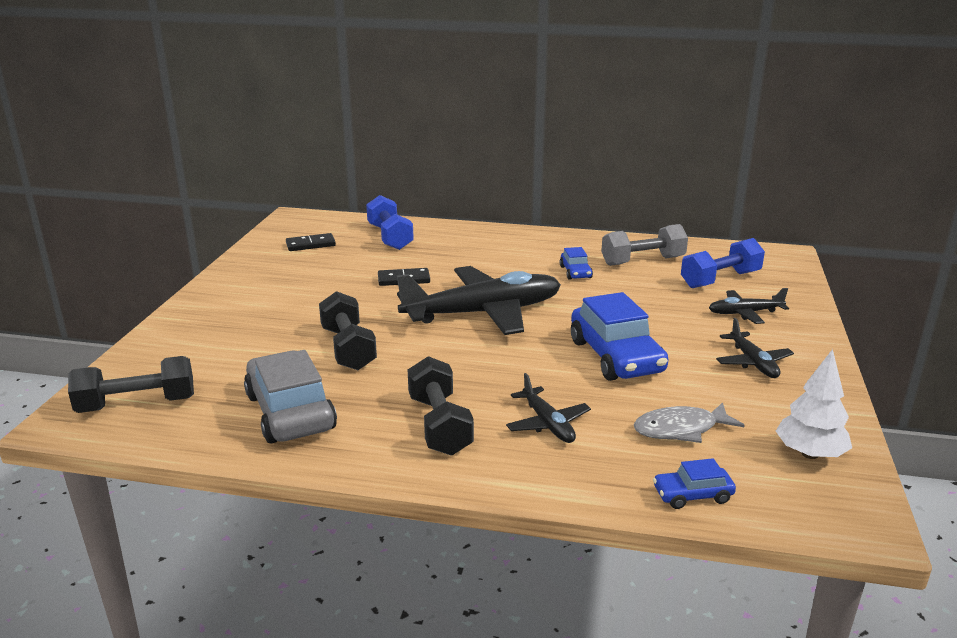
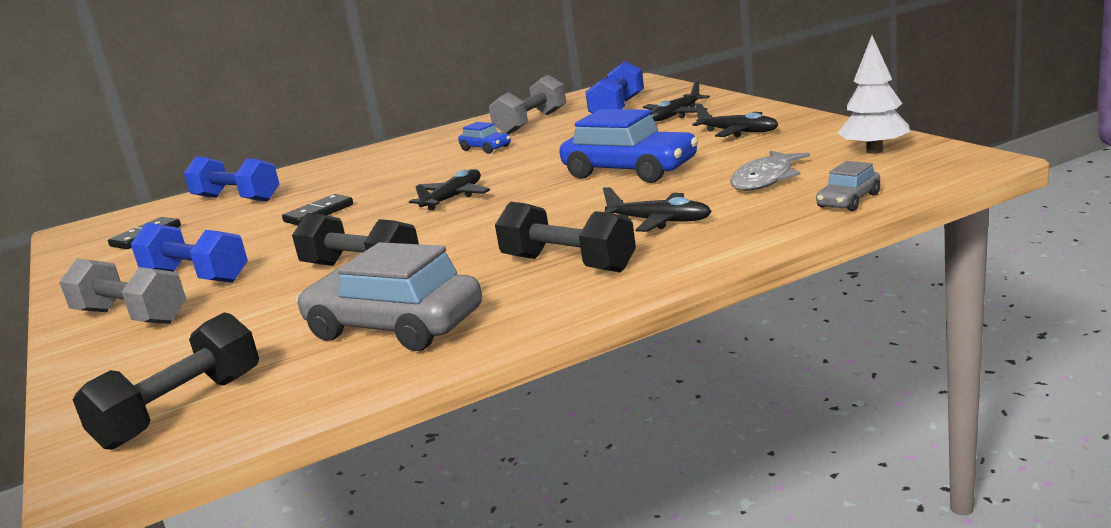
camera: 35 degrees left, 5 degrees down
black plane [397,266,561,335] -> black plane [409,169,490,210], size x0.47
blue car [653,458,736,509] -> grey car [816,161,880,211]
none -> grey dumbbell [59,259,186,324]
none -> blue dumbbell [131,223,248,283]

